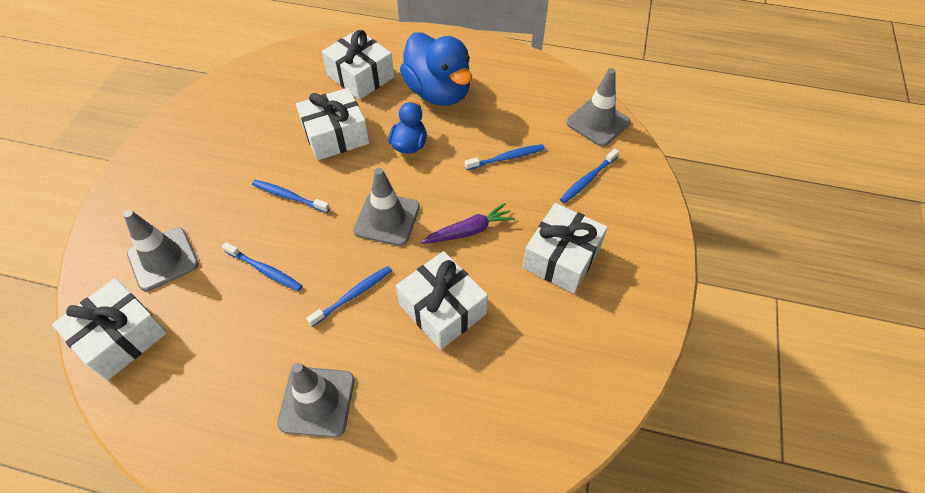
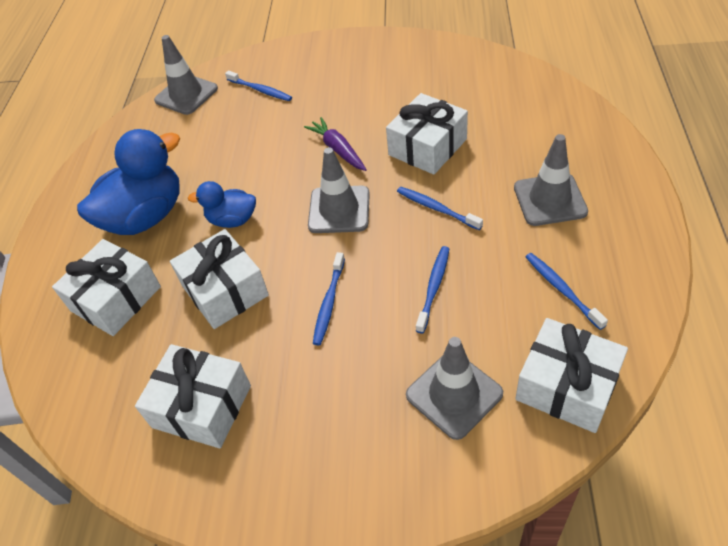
camera: 95 degrees left, 5 degrees down
blue toothbrush [465,144,545,170] -> blue toothbrush moved to [525,253,608,330]
white gift [523,203,608,293] -> white gift moved to [135,344,251,449]

